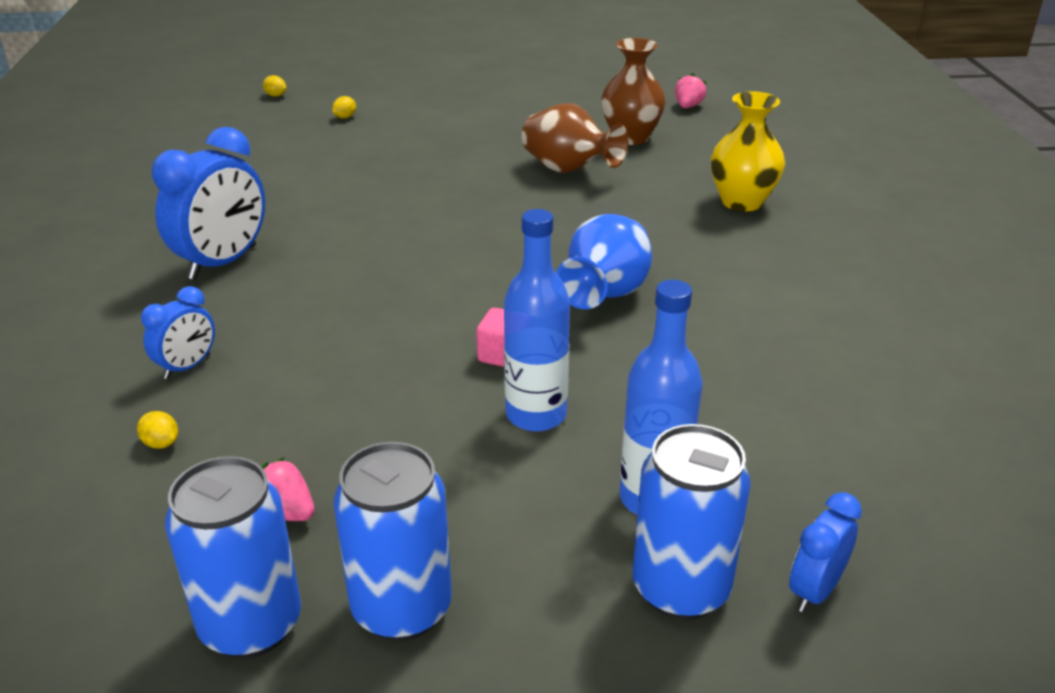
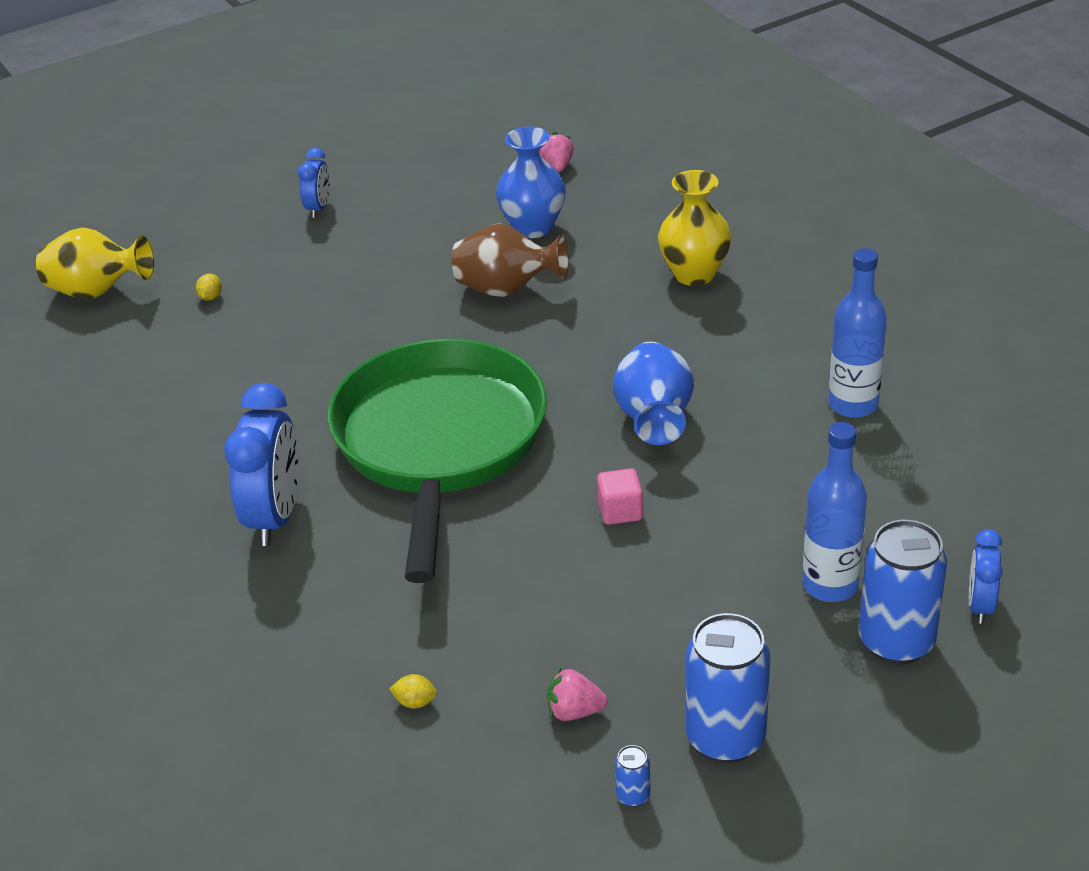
camera: 25 degrees left, 5 degrees up
blue clock [141,286,215,379] -> blue clock moved to [298,148,330,218]
blue can [165,456,301,659] -> blue can [615,745,650,807], size x0.41
yellow lemon [263,75,286,97] -> yellow vase [36,227,154,299]
blue bottle [504,209,570,432] -> blue bottle moved to [829,248,887,418]
brown vase [601,38,666,145] -> blue vase [496,127,566,238]
none -> green pan [328,339,547,583]

